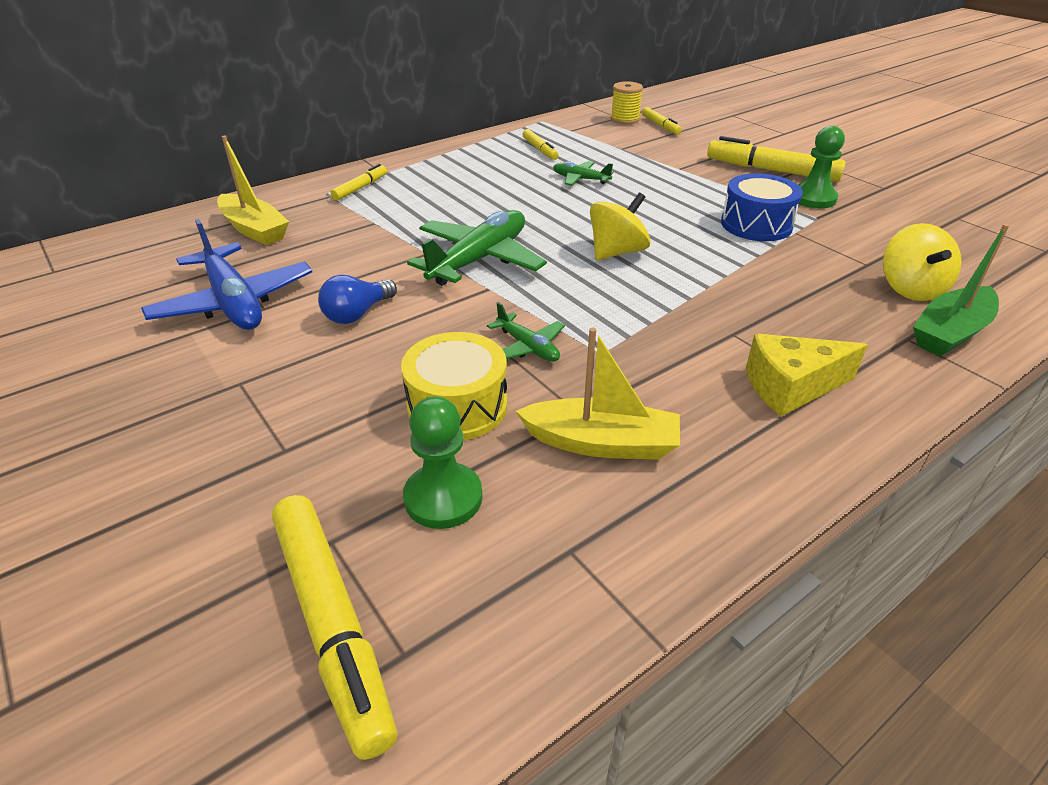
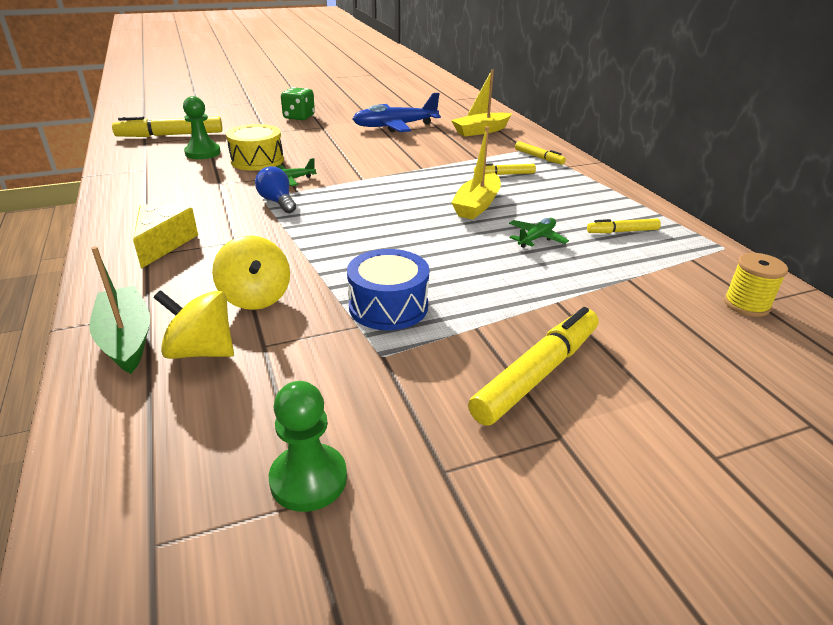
camera: 105 degrees right, 5 degrees down
blue light bulb [318,275,397,324] -> blue light bulb moved to [255,166,296,213]
green plane [407,210,547,286] -> none
yellow boat [516,327,680,460] -> yellow boat moved to [451,126,501,220]
yellow spinning top [590,193,650,260] -> yellow spinning top moved to [212,235,290,310]
yellow marker [642,107,682,135] -> yellow marker moved to [474,163,536,175]
green pawn [798,126,845,208] -> green pawn moved to [269,381,347,512]
none -> green dice [281,87,315,120]

